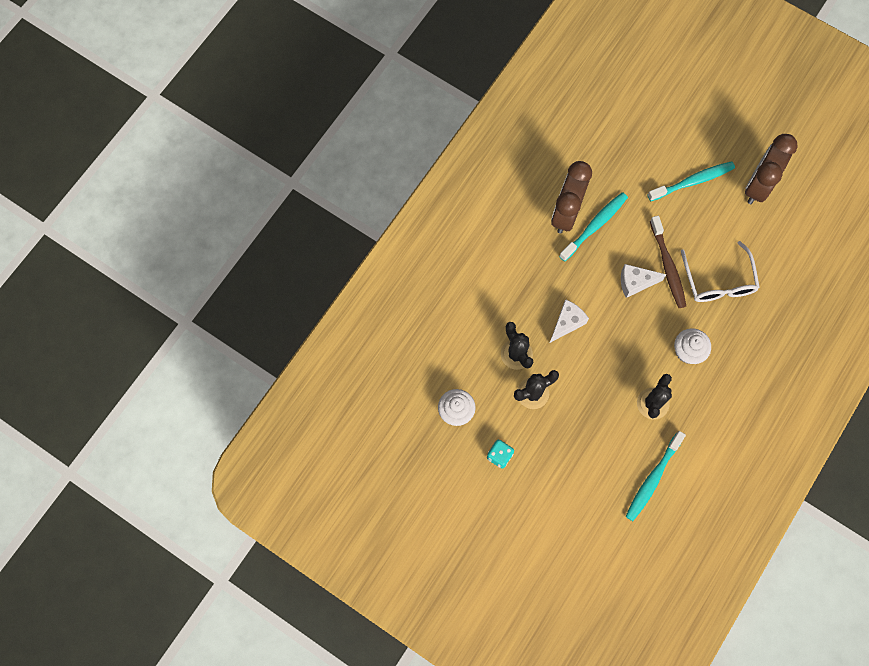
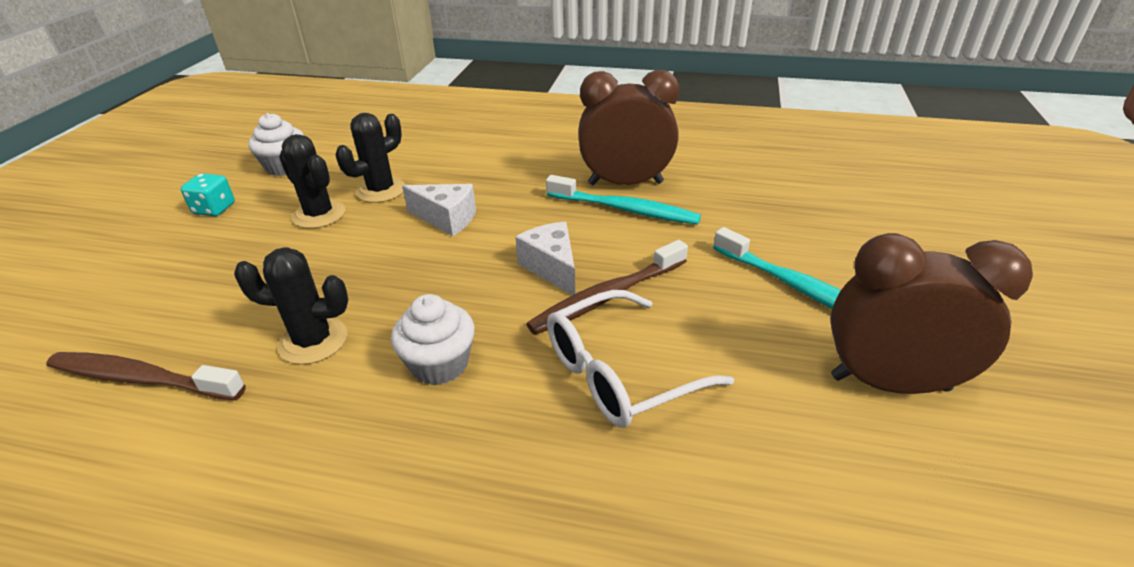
camera: 70 degrees right, 35 degrees down
turquoise toothbrush [625,431,686,521] -> brown toothbrush [46,352,246,400]

